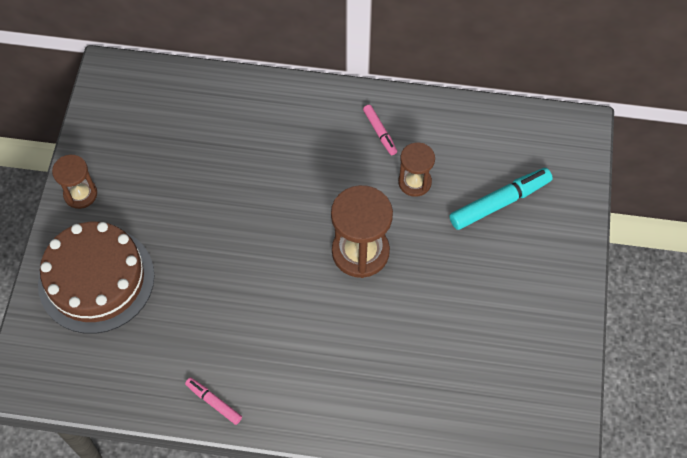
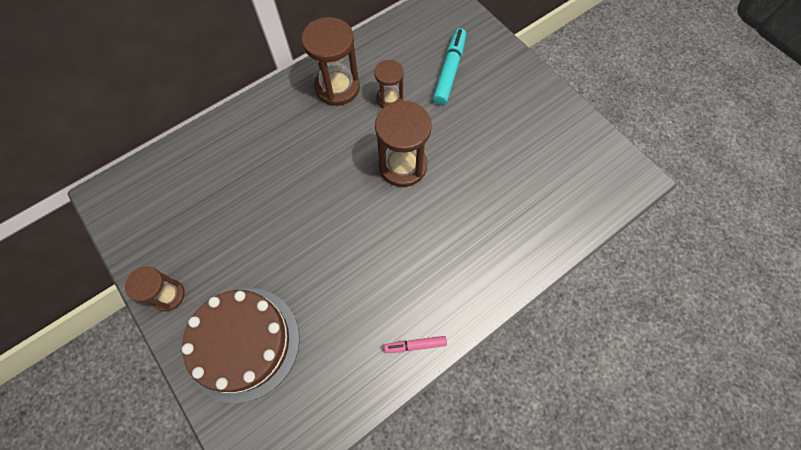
camera: 45 degrees left, 5 degrees up
pink marker [363,105,397,155] -> brown hourglass [302,17,360,106]

